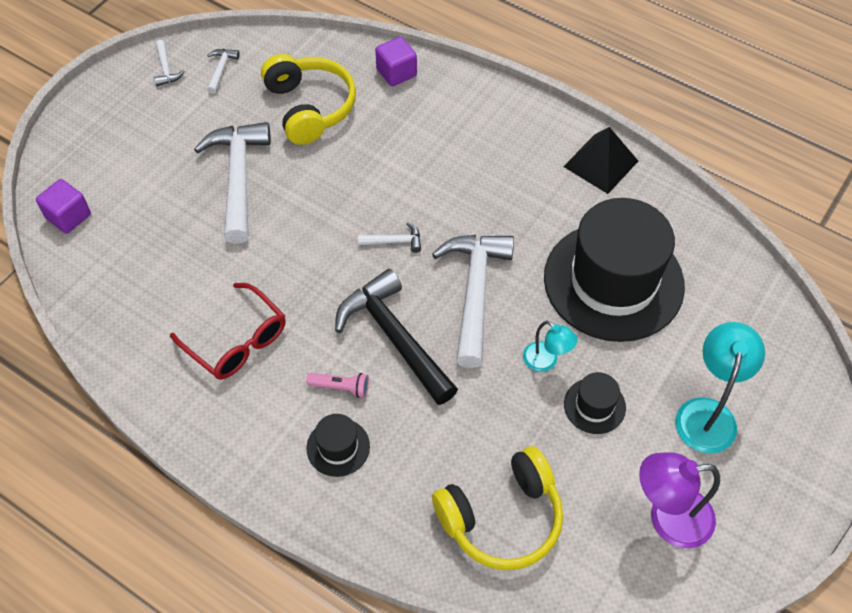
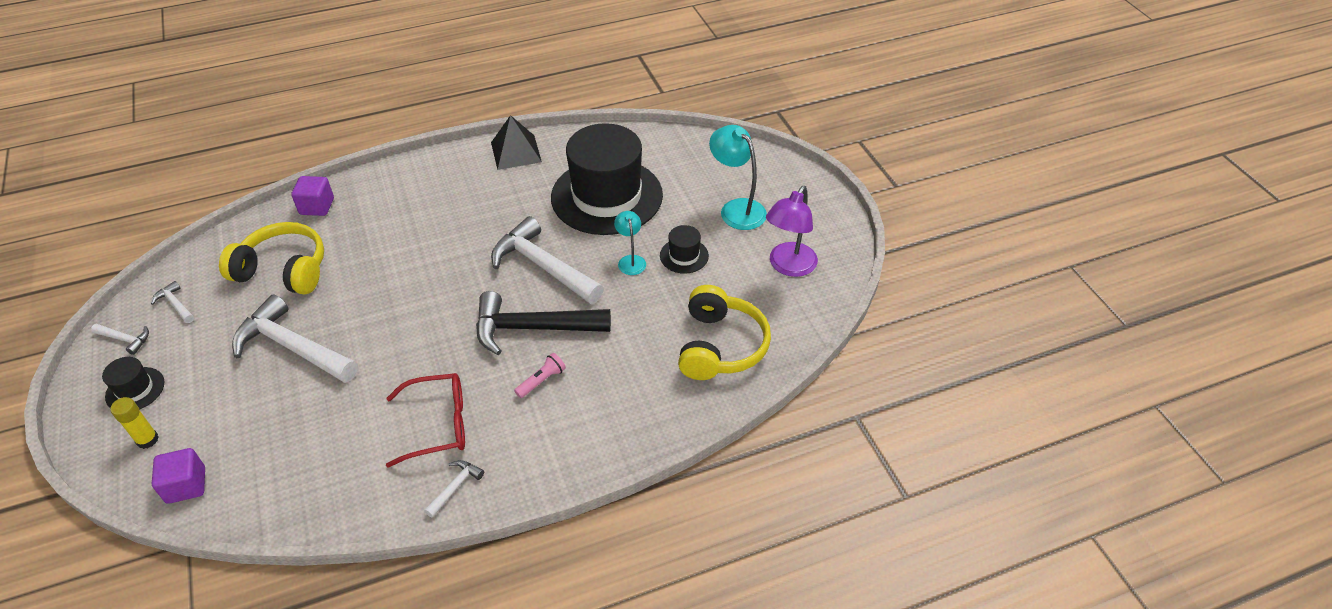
camera: 55 degrees left, 10 degrees down
black hat [307,414,370,477] -> black hat moved to [102,357,165,410]
white hammer [358,222,421,253] -> white hammer moved to [424,460,484,518]
turquoise lamp [523,321,578,372] -> turquoise lamp turned 90 degrees counterclockwise [614,211,646,275]
none -> yellow glue stick [110,397,159,449]

